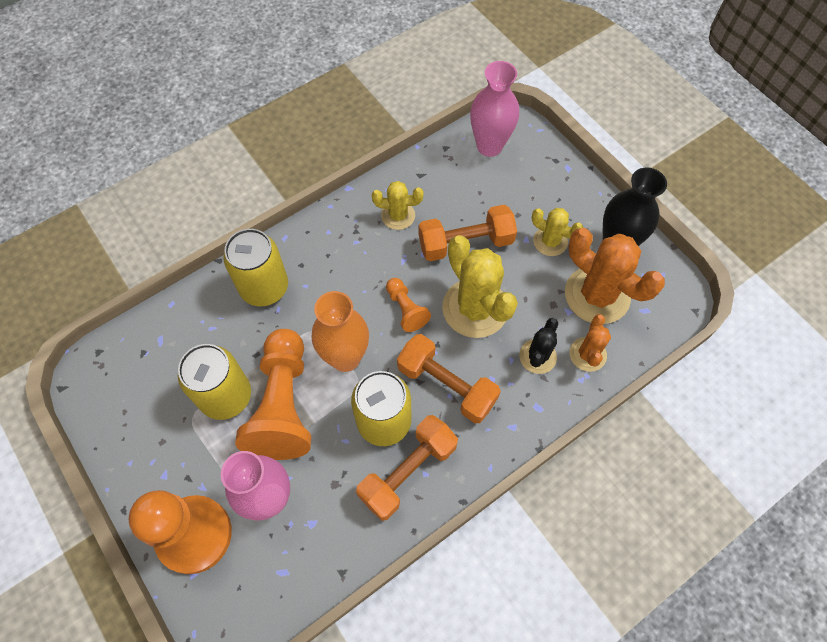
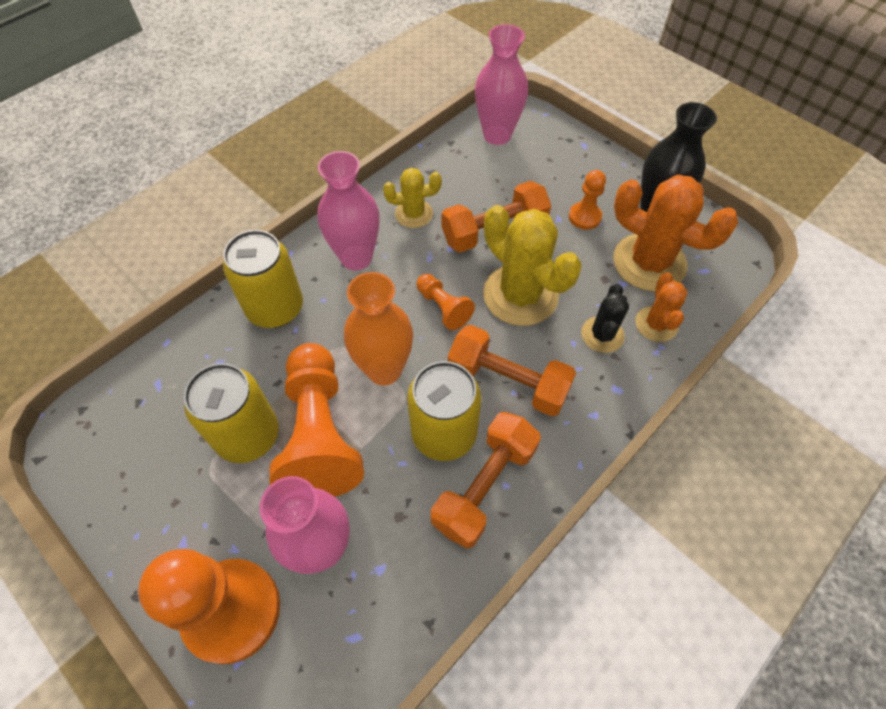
camera: 10 degrees left, 5 degrees down
yellow cactus [532,208,583,256] -> orange pawn [569,170,606,230]
none -> pink vase [317,151,380,270]

